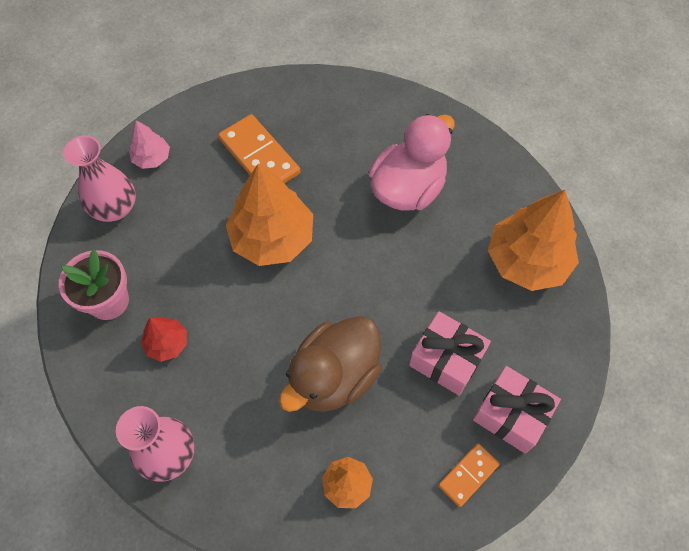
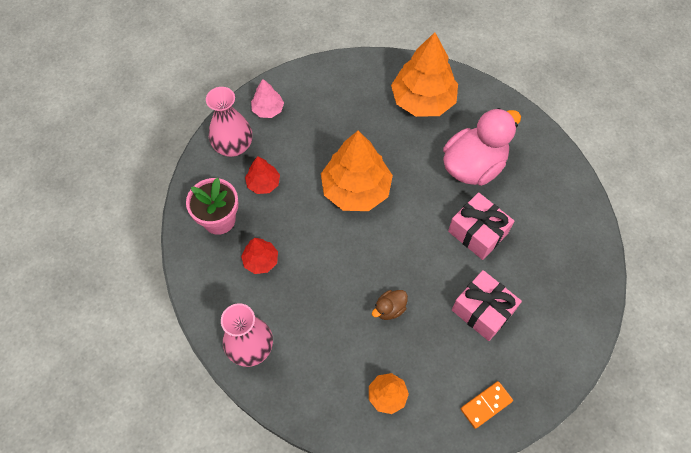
camera: 10 degrees right, 0 degrees up
orange domino [218,114,300,184] -> none
brown duck [279,316,382,412] -> brown duck [372,290,408,320], size x0.43
pink gift [473,366,561,454] -> pink gift moved to [448,192,514,260]
orange tree [488,190,579,291] -> orange tree moved to [391,32,458,117]
none -> red tree [245,156,280,194]

